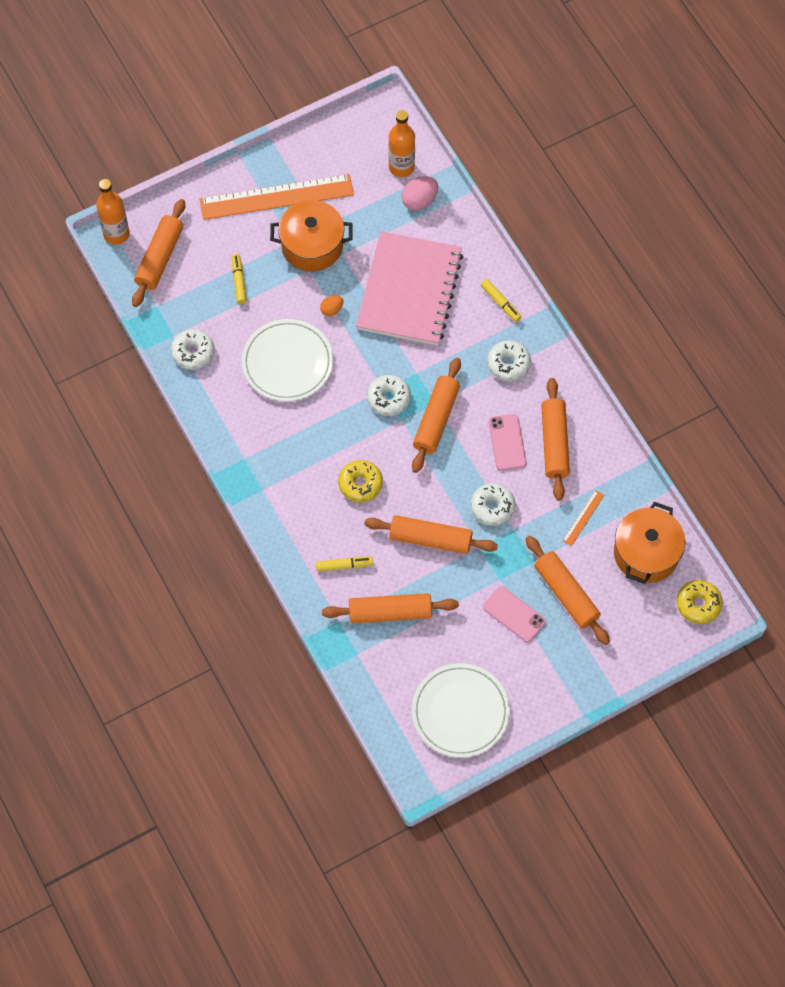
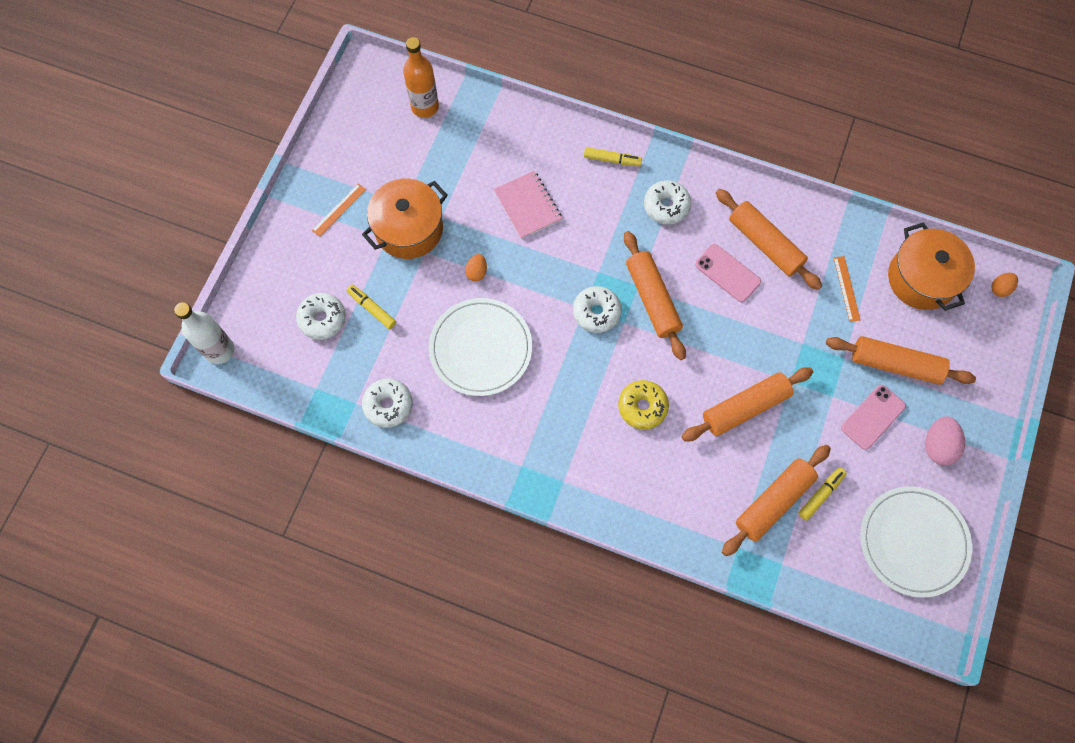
camera: 40 degrees left, 5 degrees up
orange bottle [96,179,130,245] -> white bottle [174,302,234,364]
orange rolling pin [132,199,185,307] -> none
orange ruler [199,174,354,220] -> orange ruler [312,183,366,237], size x0.40
yellow marker [316,557,373,572] -> yellow marker moved to [798,468,847,521]
pink notebook [356,231,463,346] -> pink notebook [494,171,562,239], size x0.50
pink egg [401,176,438,211] -> pink egg moved to [925,416,965,465]
white donut [471,483,516,526] -> white donut moved to [296,293,346,340]
pink phone [483,586,546,642] -> pink phone turned 45 degrees counterclockwise [841,385,906,450]
yellow donut [677,580,723,624] -> orange egg [991,273,1018,297]

